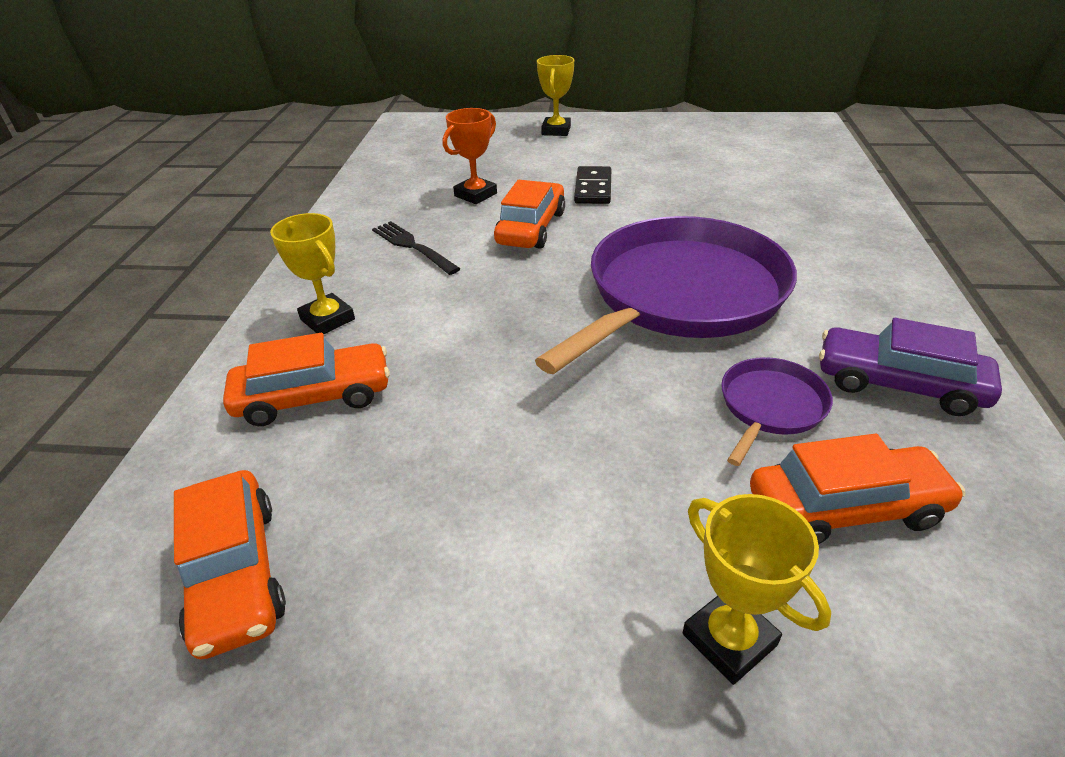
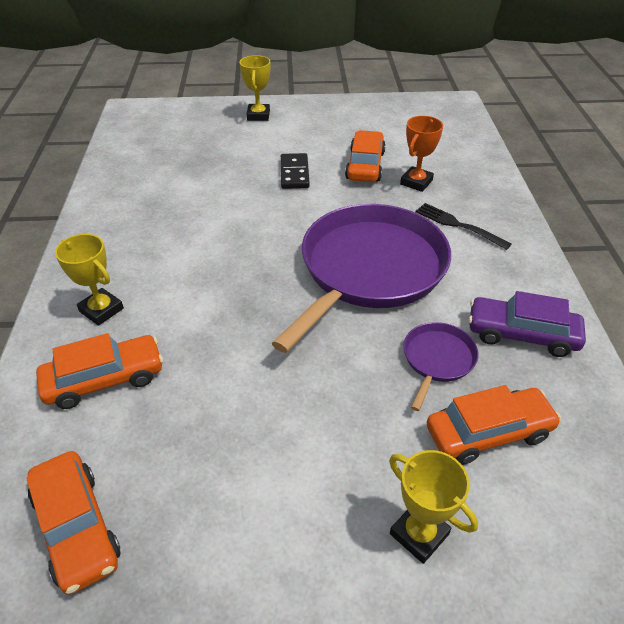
camera: 10 degrees left, 5 degrees up
black fork [372,221,461,275] -> black fork moved to [415,203,512,250]
orange trophy [443,108,497,204] -> orange trophy moved to [400,116,443,192]
orange car [494,180,565,249] -> orange car moved to [345,130,386,182]

